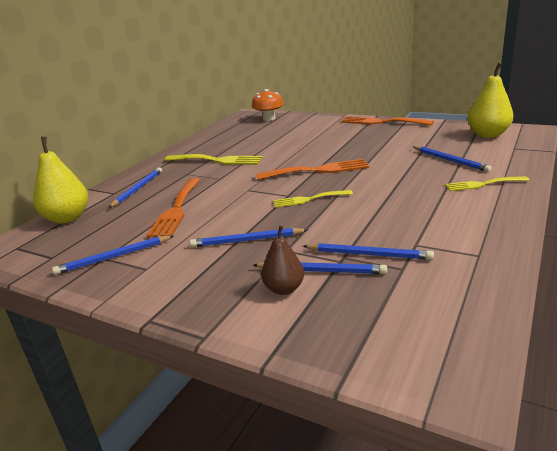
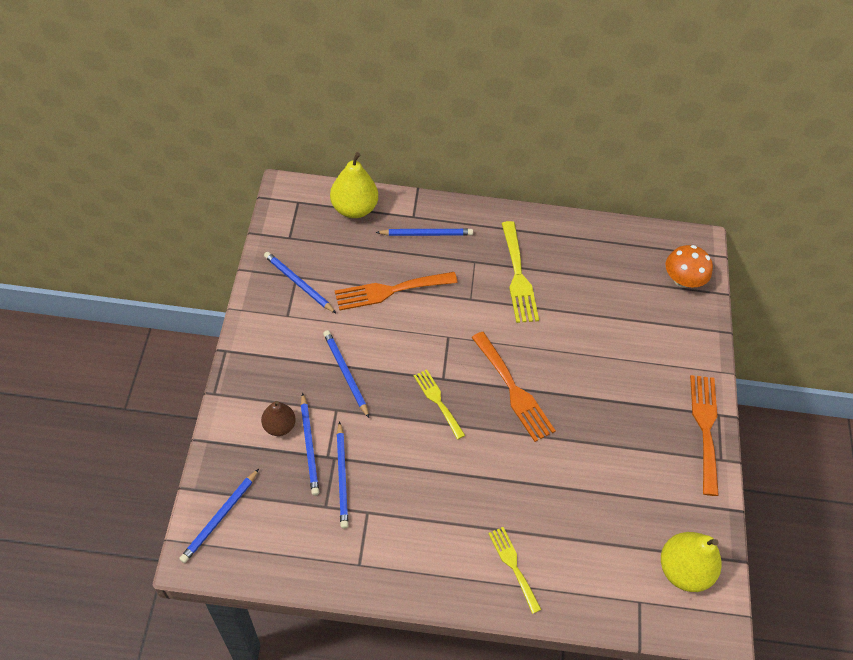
camera: 60 degrees right, 30 degrees up
blue pencil [413,146,492,172] -> blue pencil moved to [179,469,259,563]

